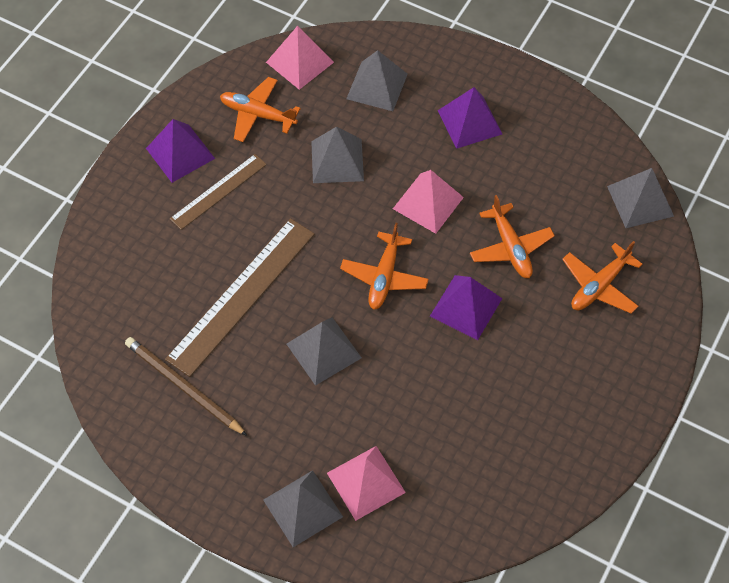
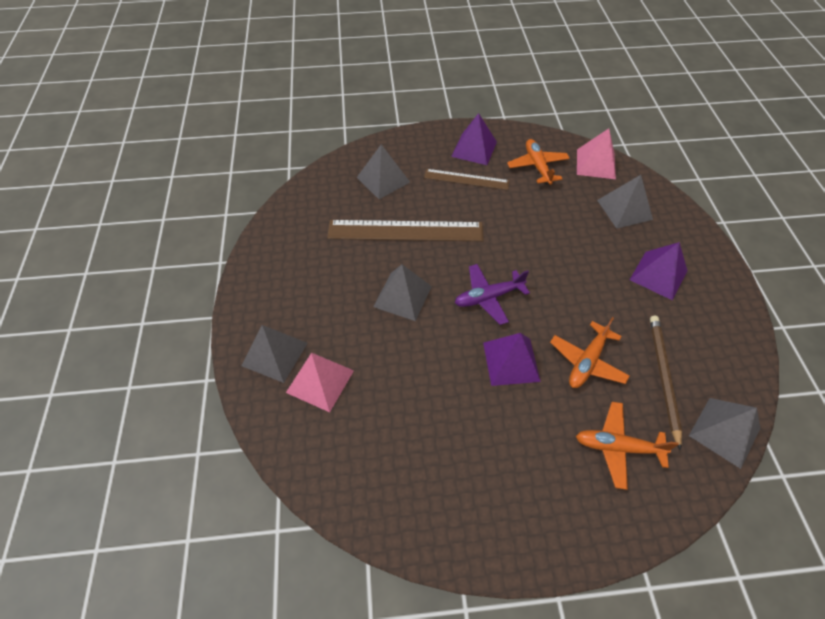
camera: 55 degrees right, 5 degrees down
brown pencil [125,337,247,436] -> brown pencil moved to [650,316,682,451]
grey pyramid [311,127,364,183] -> grey pyramid moved to [357,144,410,199]
orange plane [340,223,429,310] -> purple plane [455,264,530,325]
pink pyramid [393,170,464,234] -> none

